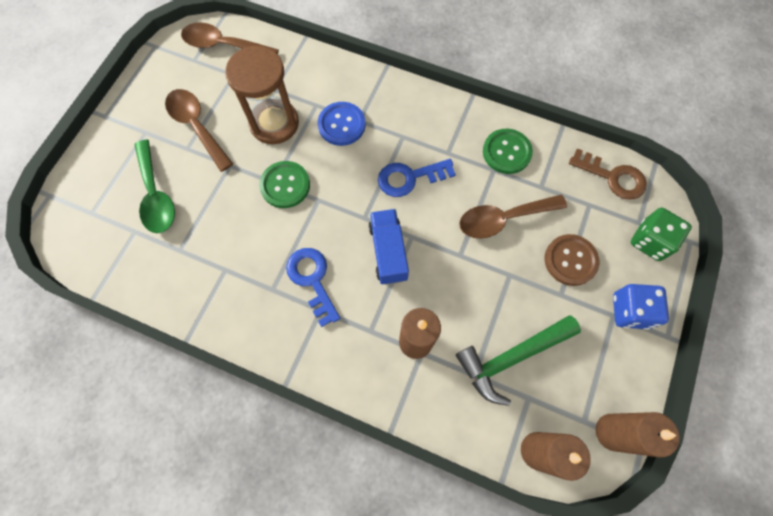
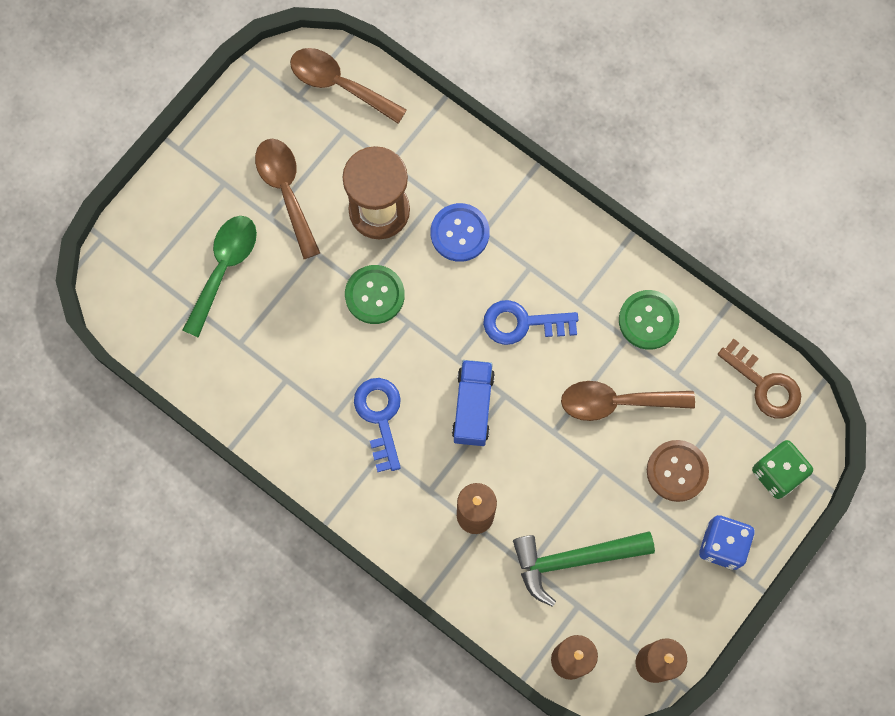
camera: 15 degrees right, 5 degrees up
green spoon [134,140,175,233] -> green spoon turned 150 degrees counterclockwise [182,216,257,338]

